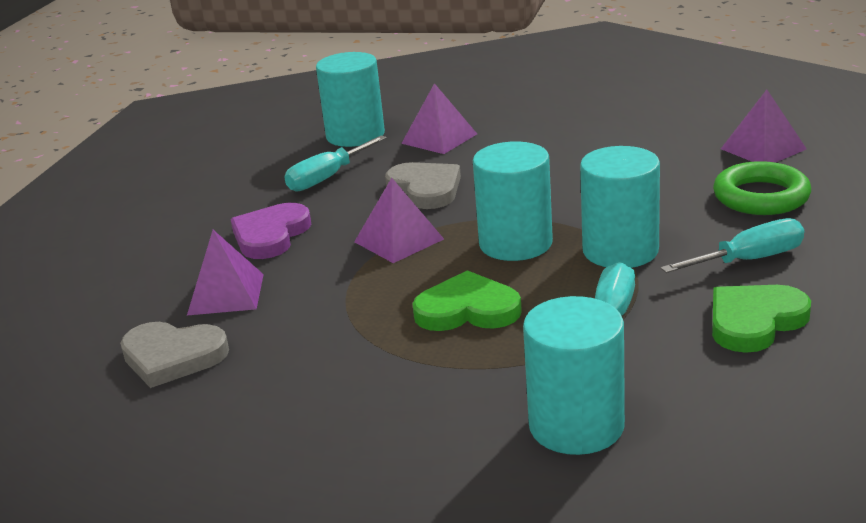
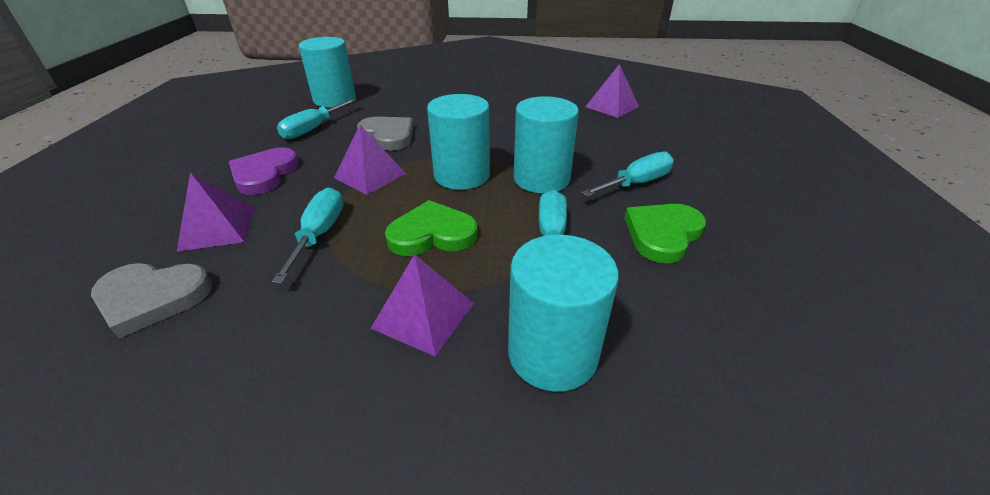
camera: 15 degrees left, 10 degrees up
purple pyramid [401,83,477,154] -> purple pyramid moved to [370,254,474,356]
green ring [713,161,811,215] -> none
none -> turquoise screwdriver [272,187,343,284]

